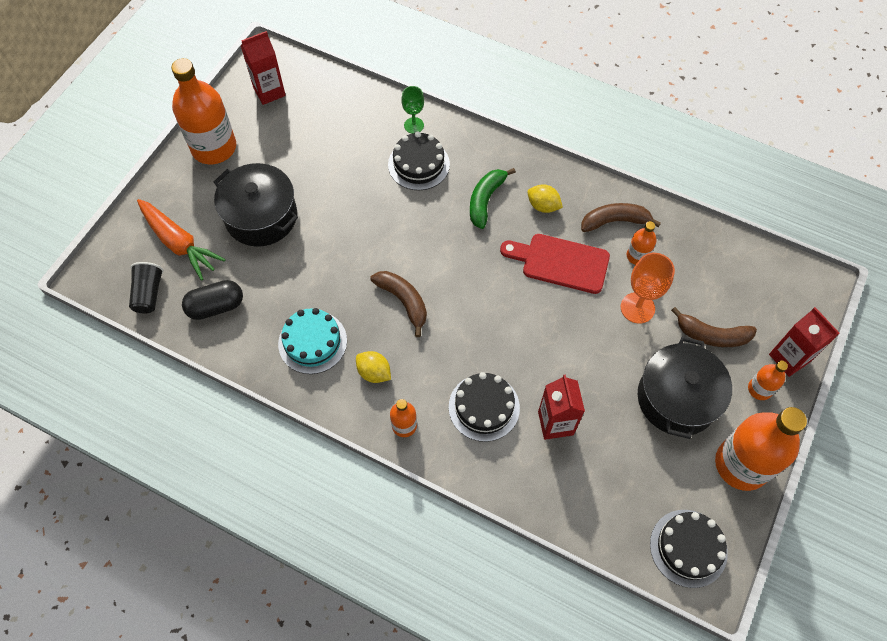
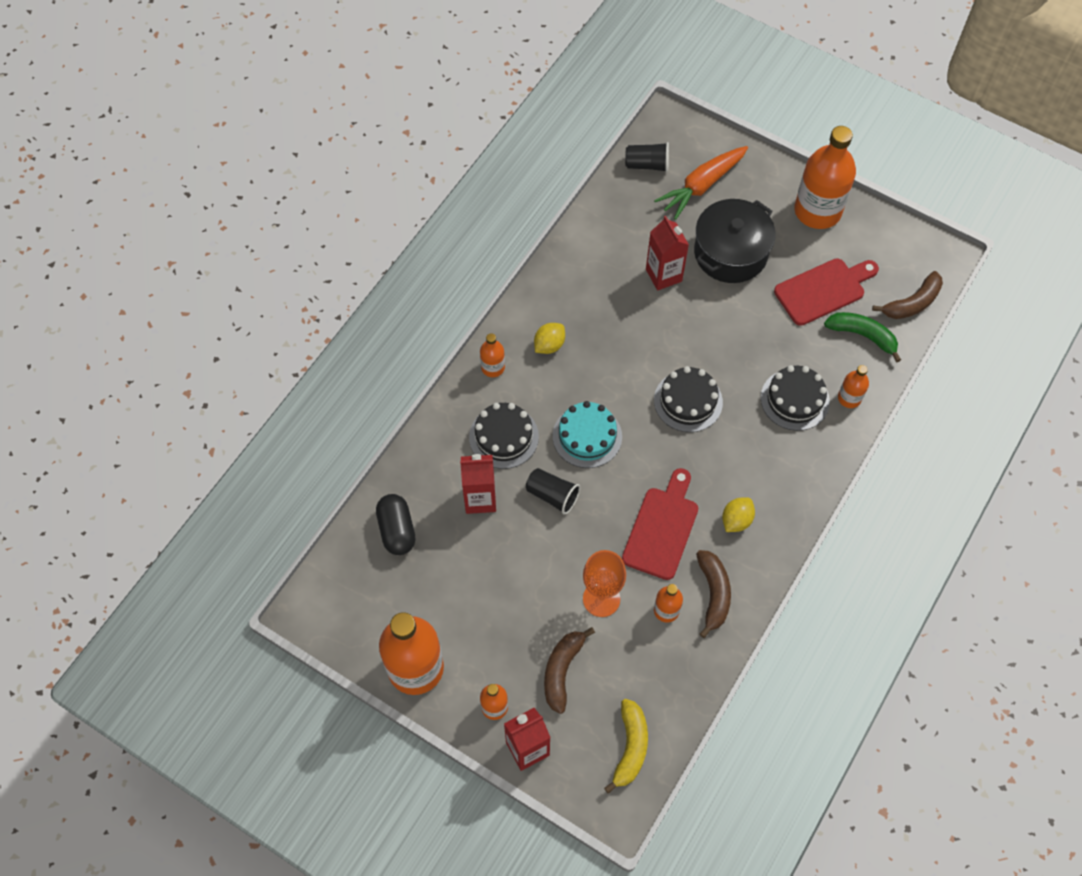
camera: 95 degrees right, 0 degrees up
black capsule [182,280,243,320] -> black capsule moved to [376,494,415,555]
red carton [241,31,286,105] -> red carton moved to [646,216,689,291]
turquoise cake [278,308,347,374] -> turquoise cake moved to [553,401,622,468]
brown banana [370,271,427,337] -> brown banana moved to [872,271,943,319]
green goblet [401,86,424,133] -> orange bottle [838,365,869,408]
green banana [470,168,516,229] -> green banana moved to [824,312,901,363]
black pot [638,337,732,439] -> none
black cake [650,510,728,588] -> black cake moved to [654,366,723,432]
none -> black cup [526,468,580,515]
none -> yellow banana [604,699,648,794]
none -> red cutting board [774,258,879,326]

